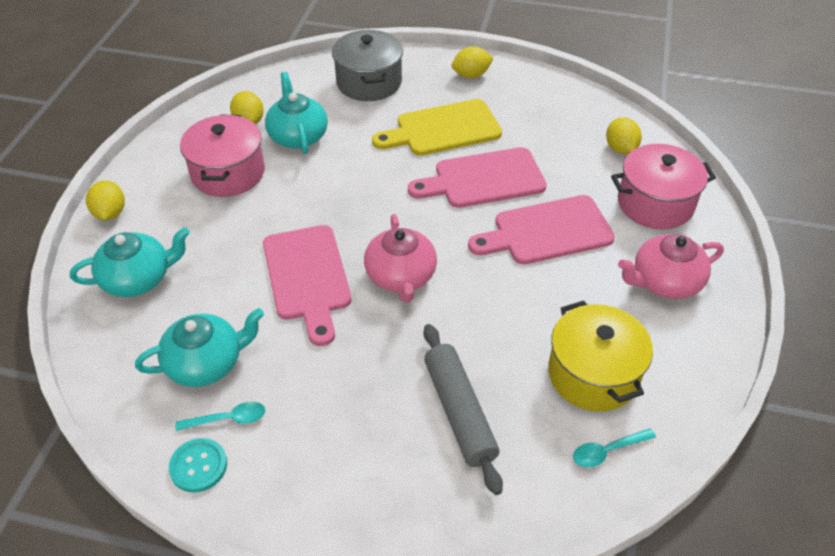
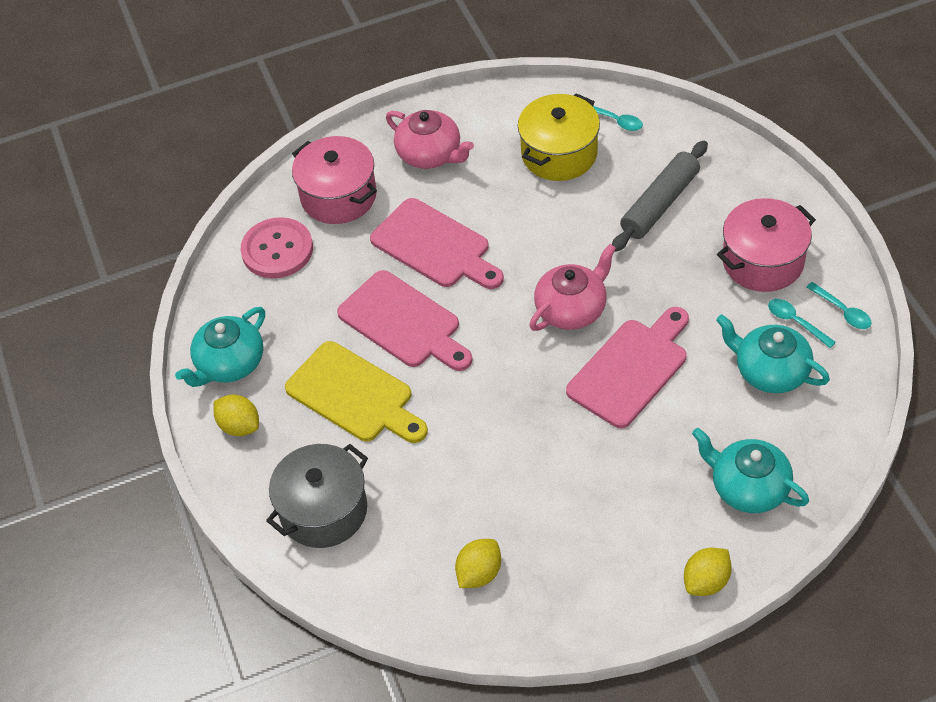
camera: 120 degrees left, 5 degrees up
turquoise button [169,438,227,492] -> turquoise spoon [807,282,872,329]
pink pot [180,115,265,197] -> pink pot moved to [717,198,816,292]
turquoise teapot [265,72,328,154] -> turquoise teapot moved to [175,307,265,387]
yellow lemon [606,117,642,154] -> pink button [240,217,313,278]

